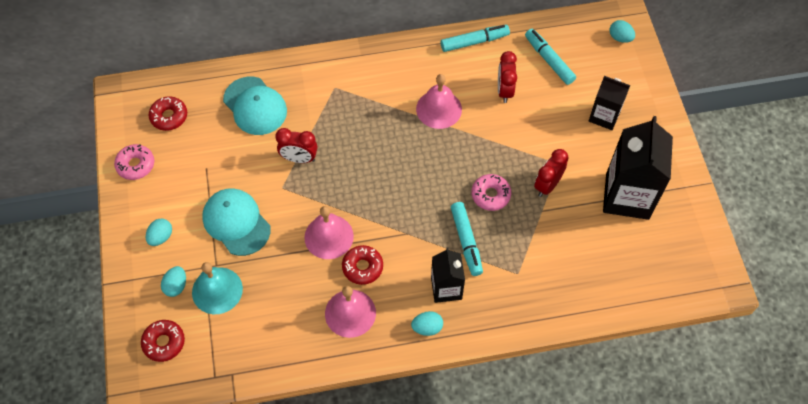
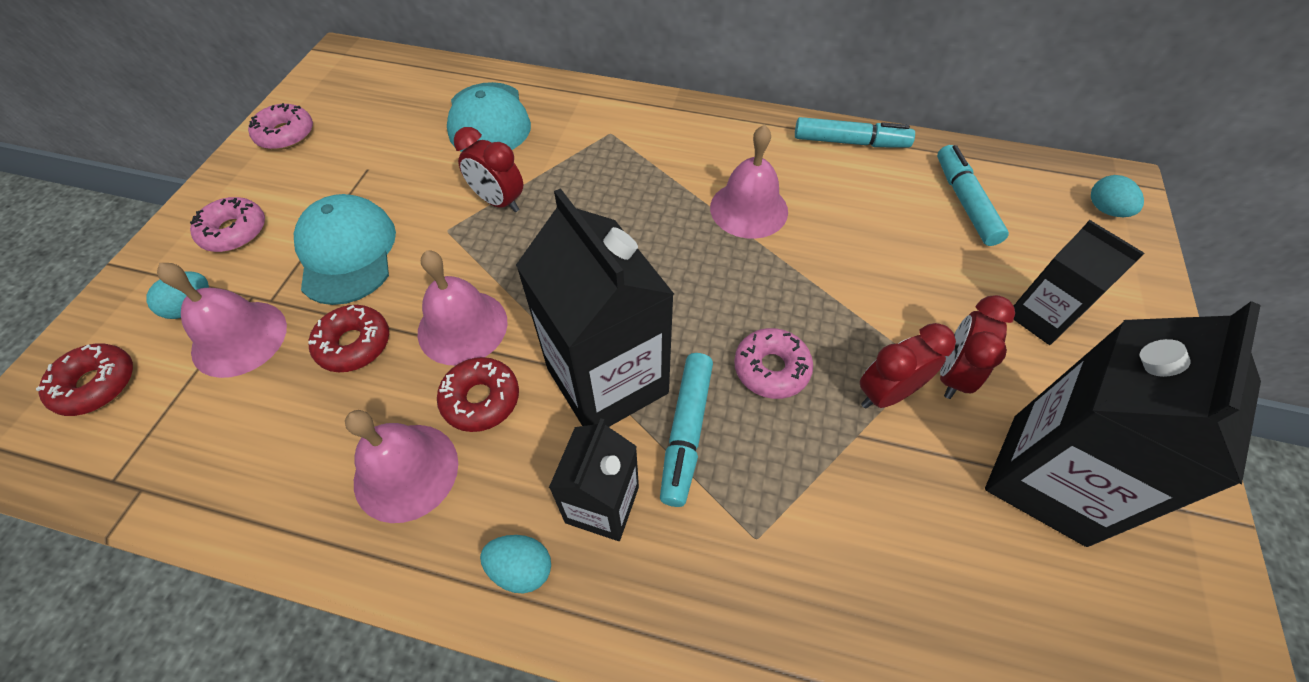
camera: 25 degrees right, 5 degrees down
turquoise egg [146,219,172,246] -> pink donut [190,197,265,252]
red donut [149,96,187,131] -> red donut moved to [308,305,389,372]
turquoise bell [192,262,243,314] -> pink bell [157,263,287,378]
red clock [498,51,517,103] -> red clock moved to [940,295,1015,399]
none -> black carton [516,188,674,427]

